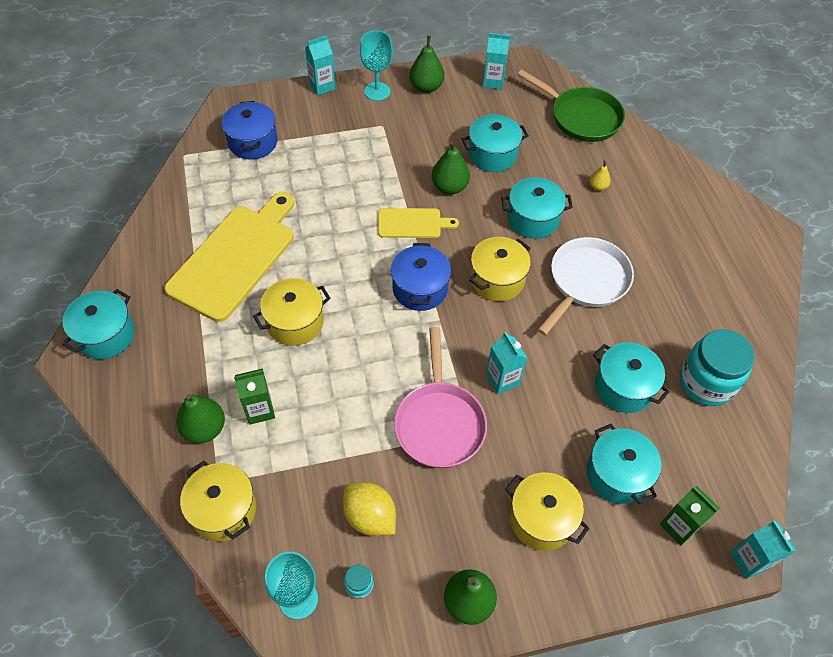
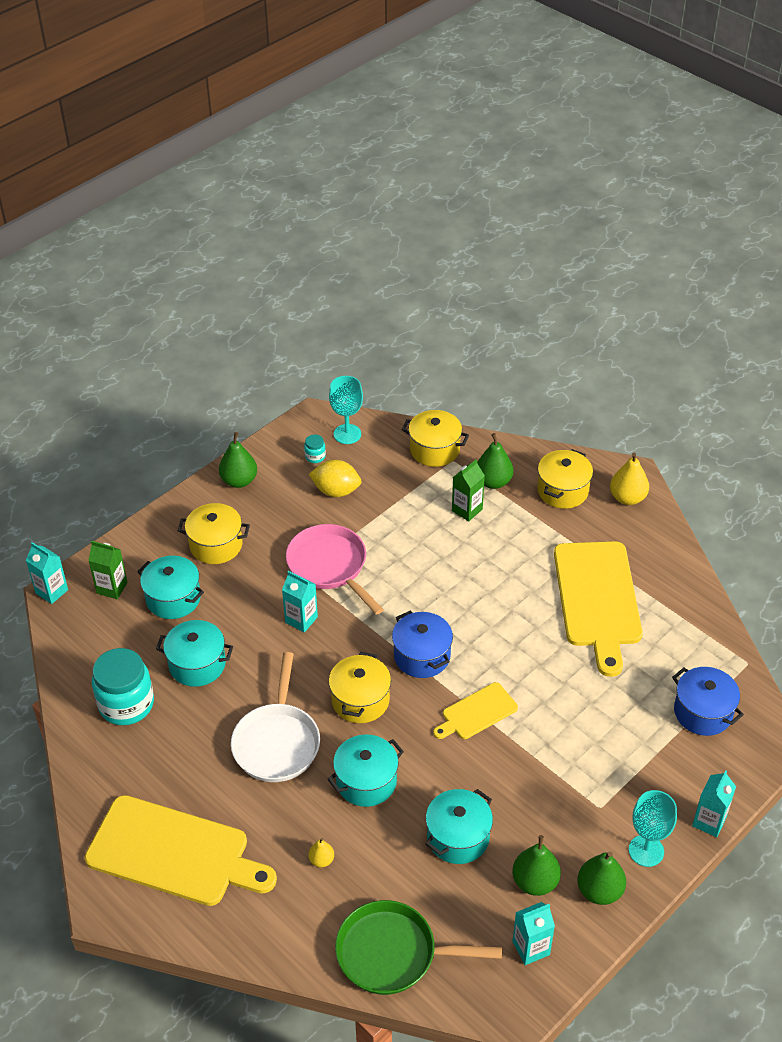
camera: 150 degrees right, 10 degrees down
turquoise pot [62,289,135,359] -> yellow pear [610,453,649,505]
yellow pot [253,278,331,346] -> yellow pot moved to [537,449,593,509]
green pear [431,141,470,195] -> green pear moved to [512,835,561,896]
none -> yellow cutting board [85,795,277,906]

